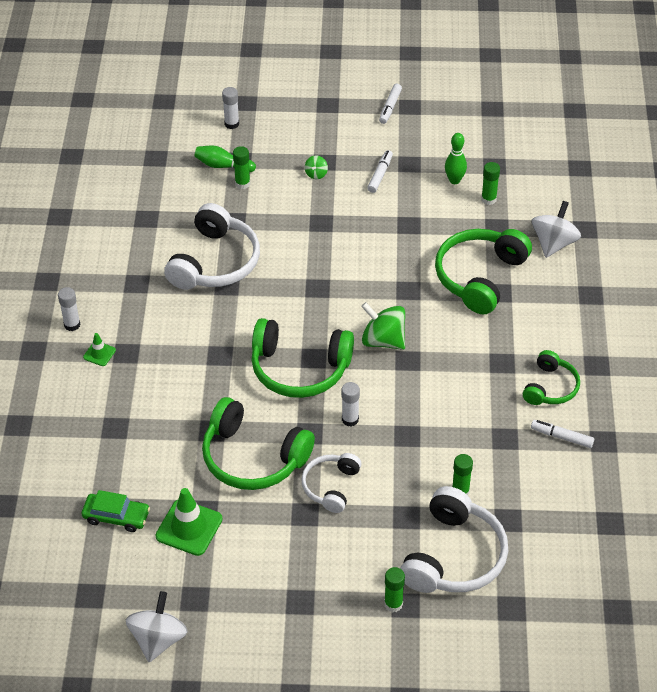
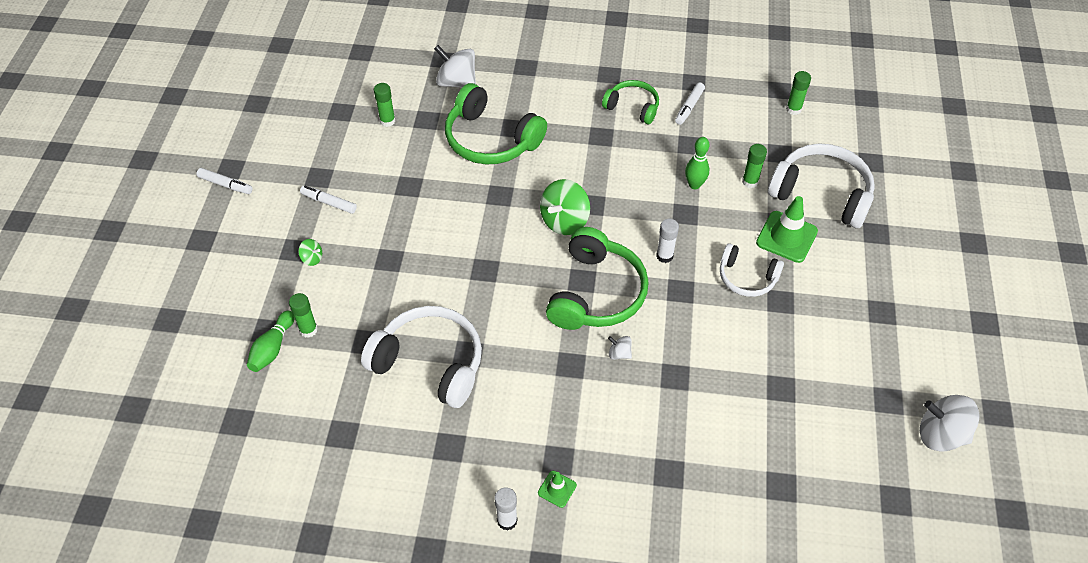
camera: 85 degrees left, 5 degrees up
green car [82,490,150,532] -> none
green traffic cone [156,488,223,556] -> green traffic cone moved to [756,196,818,263]
green headphones [202,397,315,490] -> none
white glue stick [222,87,239,129] -> none
green glue stick [384,567,405,612] -> green glue stick moved to [786,71,811,115]
green bowling pin [445,133,467,184] -> green bowling pin moved to [685,137,709,189]
none -> white spinning top [608,336,632,360]

